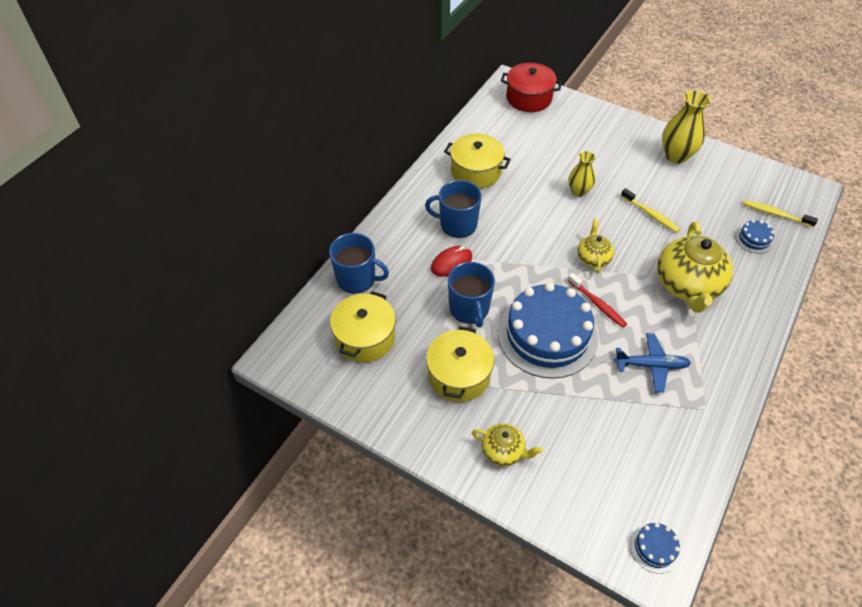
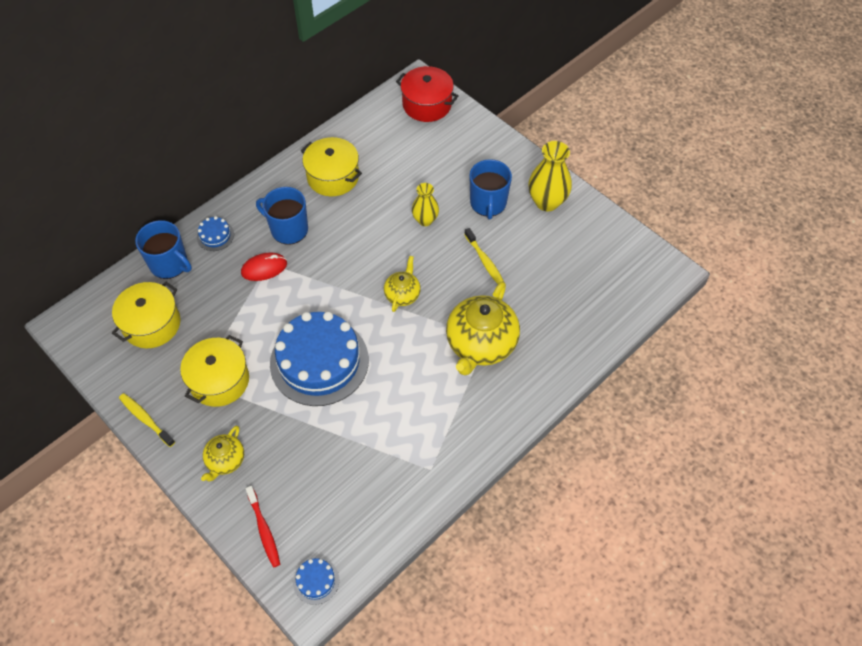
camera: 15 degrees right, 5 degrees up
blue mug [448,262,495,327] -> blue mug moved to [469,159,512,220]
yellow teapot [472,423,543,466] -> yellow teapot turned 75 degrees clockwise [201,426,244,481]
red toothbrush [567,273,627,328] -> red toothbrush moved to [246,486,280,568]
blue plane [614,333,691,392] -> none
blue cake [735,220,774,253] -> blue cake moved to [197,216,234,251]
yellow toothbrush [743,200,818,227] -> yellow toothbrush moved to [119,393,175,447]

